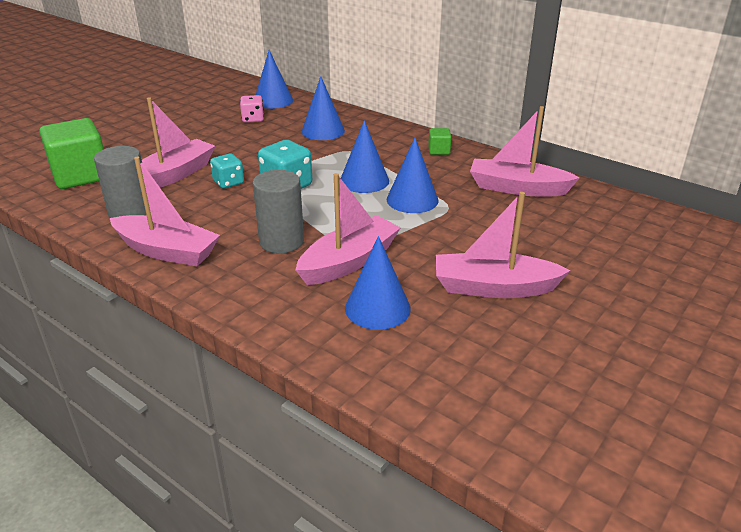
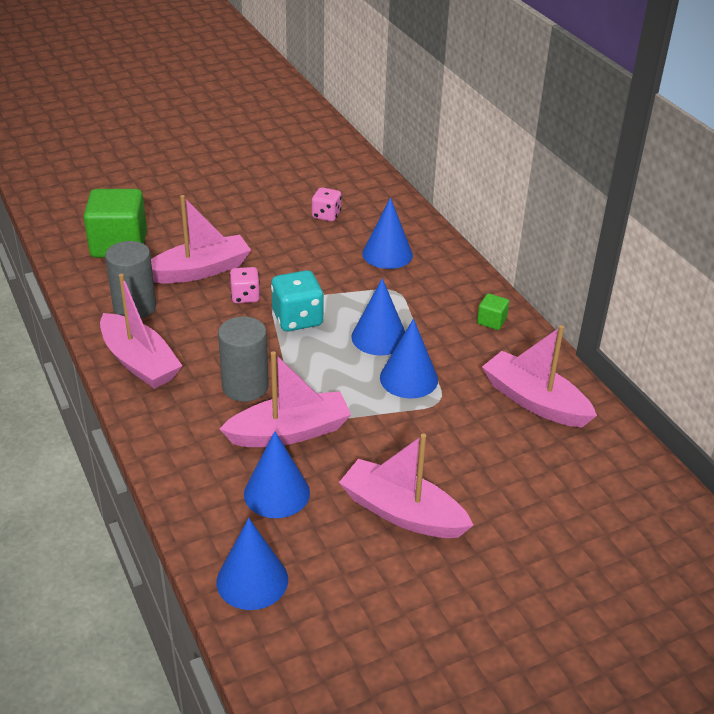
camera: 25 degrees right, 5 degrees up
turquoise dice [210,153,244,188] -> pink dice [230,267,260,303]
blue cone [256,50,293,109] -> blue cone moved to [217,518,288,610]

